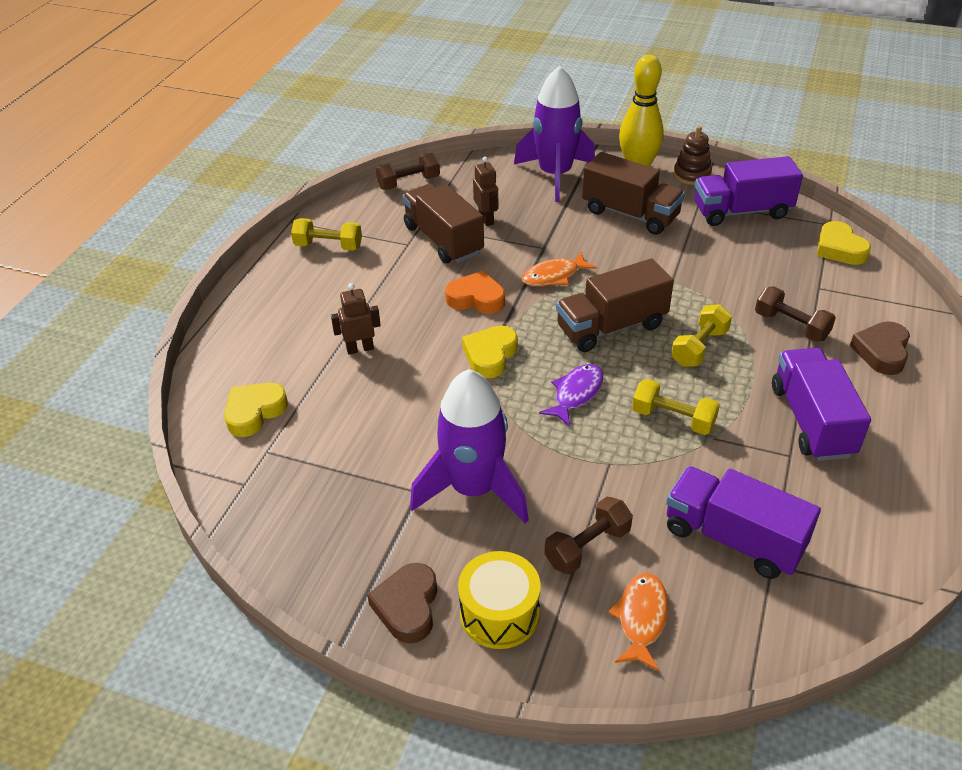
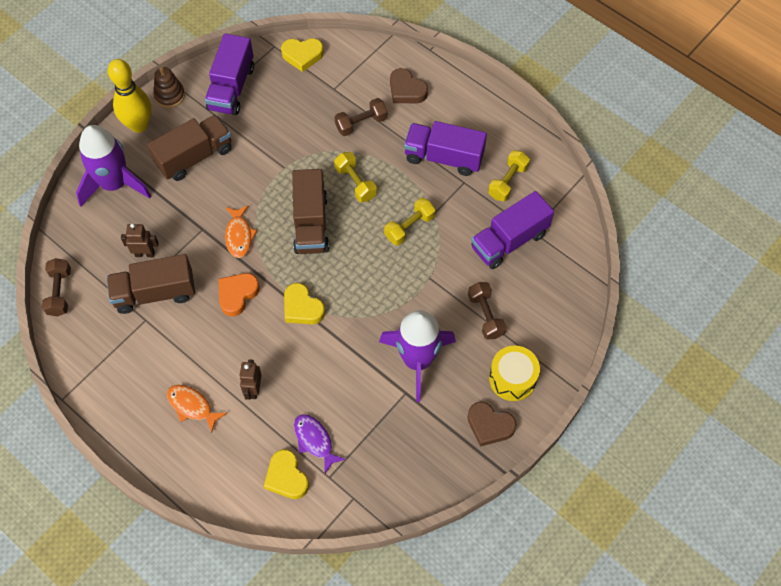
camera: 70 degrees left, 20 degrees up
yellow dumbbell [291,218,362,251] -> yellow dumbbell moved to [488,150,530,201]
purple fish [539,364,603,427] -> purple fish moved to [294,414,346,473]
orange fish [608,573,668,671] -> orange fish moved to [167,385,227,433]

